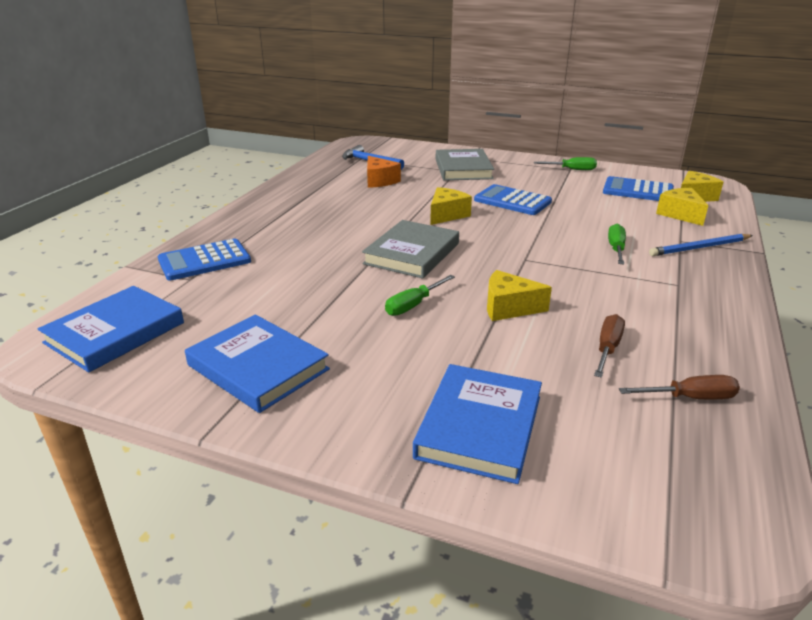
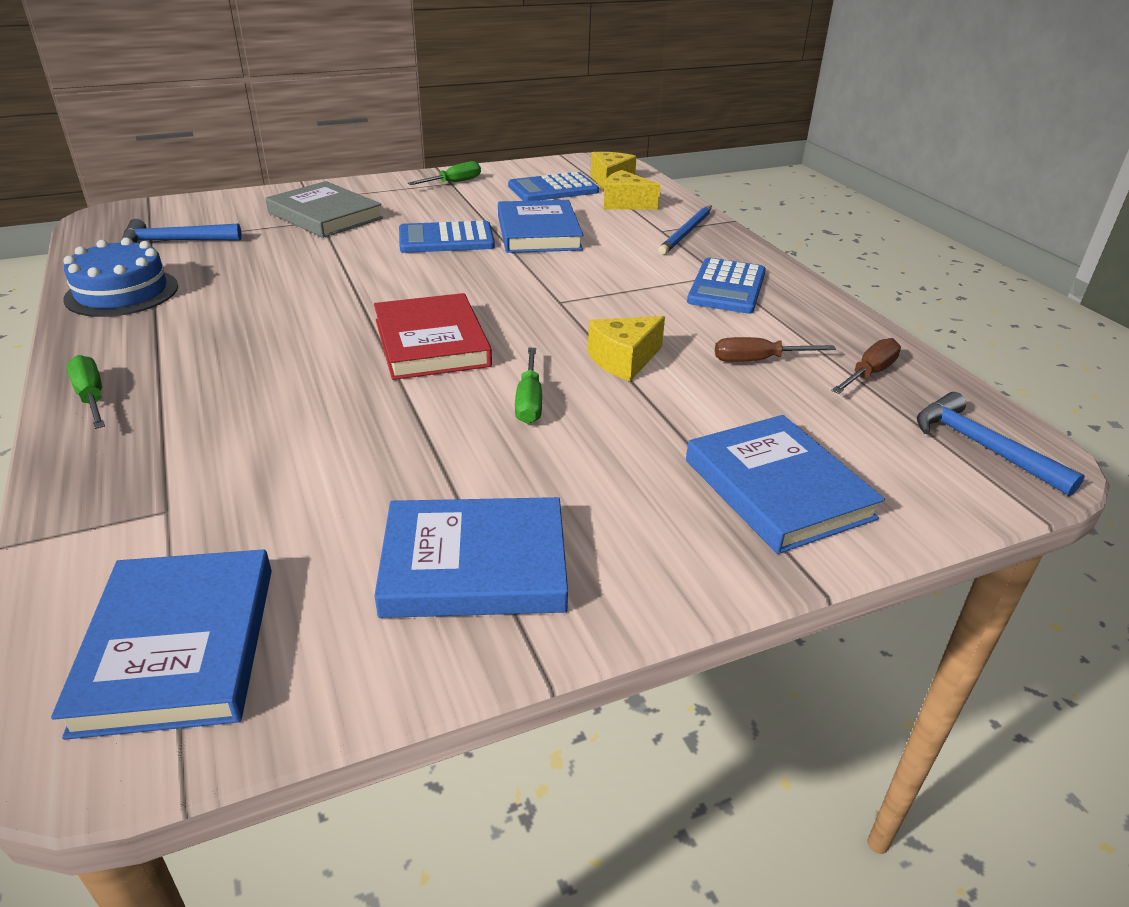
camera: 45 degrees left, 5 degrees up
blue calculator [158,238,251,280] -> blue calculator moved to [687,258,766,314]
grey book [362,220,459,279] -> red book [374,293,492,380]
orange cheese [367,156,401,188] -> none
yellow cheese [430,187,472,225] -> none
brown screwdriver [594,314,625,378] -> brown screwdriver turned 75 degrees counterclockwise [715,337,836,362]
green screwdriver [608,224,626,264] -> green screwdriver moved to [67,355,105,429]
none -> blue cake [63,238,178,317]
none -> blue book [498,200,583,253]
none -> blue hammer [917,392,1085,496]

